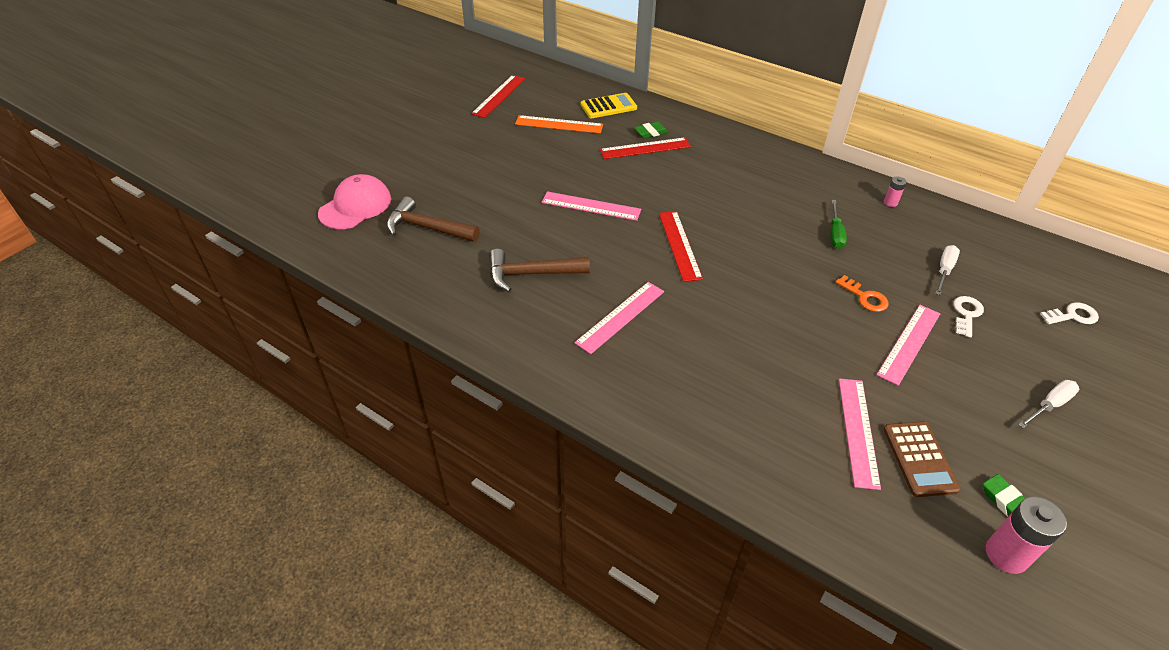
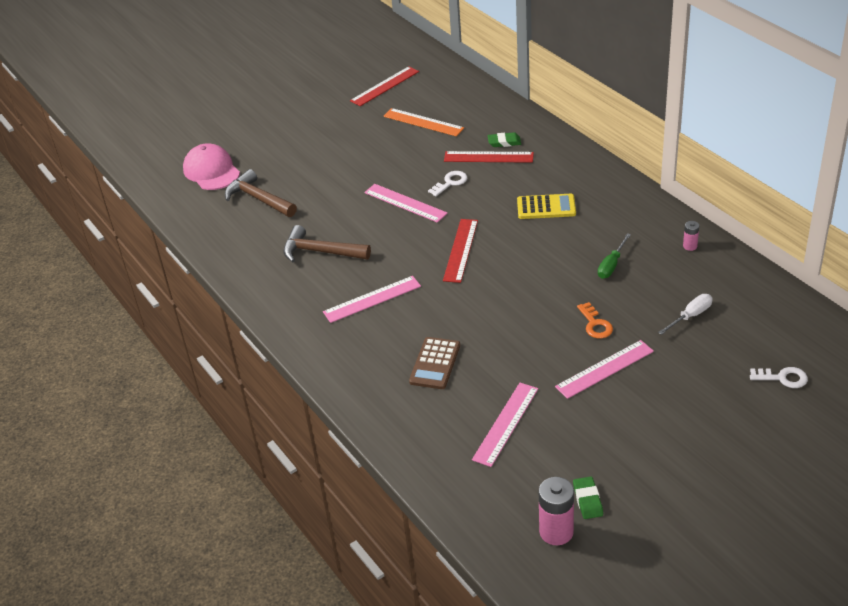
camera: 25 degrees right, 5 degrees down
pink cap [318,174,391,229] -> pink cap turned 90 degrees counterclockwise [183,143,240,190]
yellow calculator [581,93,637,118] -> yellow calculator moved to [517,194,576,219]
brown calculator [883,422,960,497] -> brown calculator moved to [409,337,460,389]
white key [953,296,984,337] -> white key moved to [428,171,467,196]
white screwdriver [1018,380,1079,428] -> none

